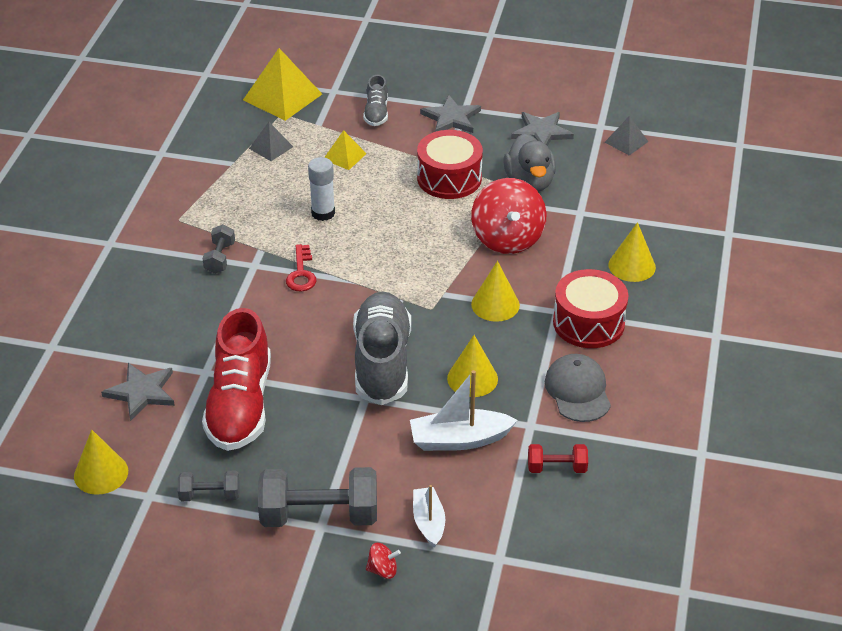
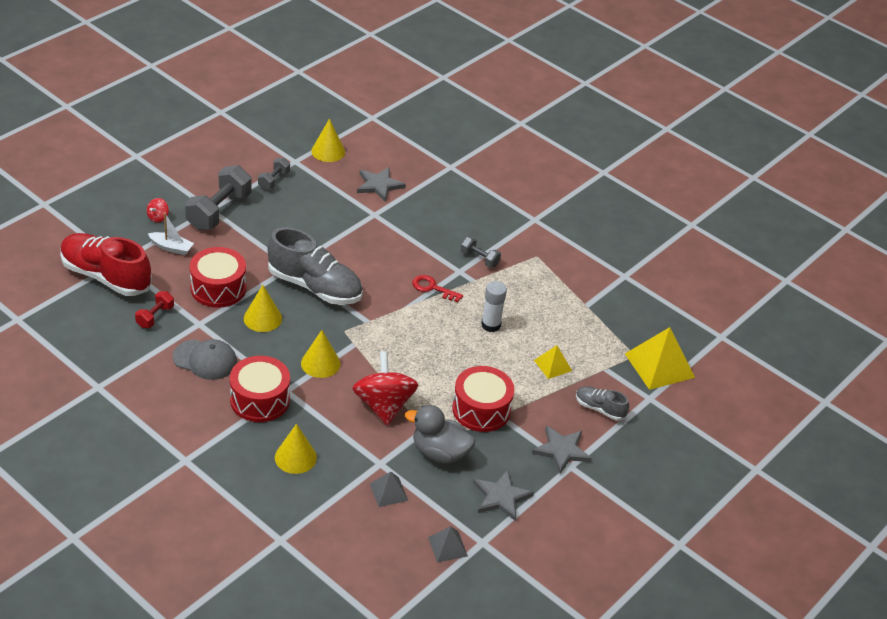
camera: 115 degrees right, 0 degrees up
red shoe [202,308,271,451] -> red shoe moved to [60,233,152,296]
grey pyramid [249,122,293,161] -> grey pyramid moved to [370,472,408,507]
white boat [410,370,518,451] -> red drum [190,247,246,308]
red spinning top [471,178,546,254] -> red spinning top turned 60 degrees clockwise [352,351,418,426]

